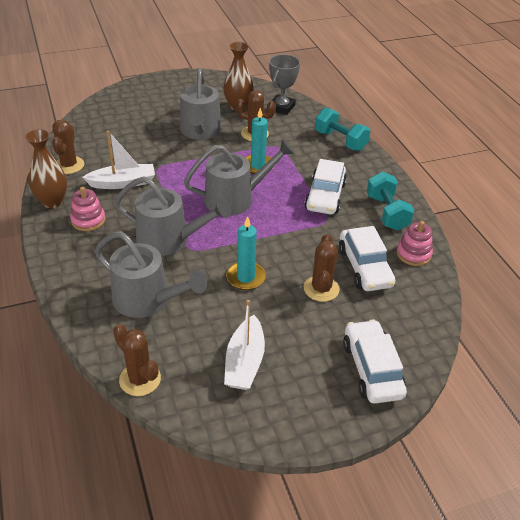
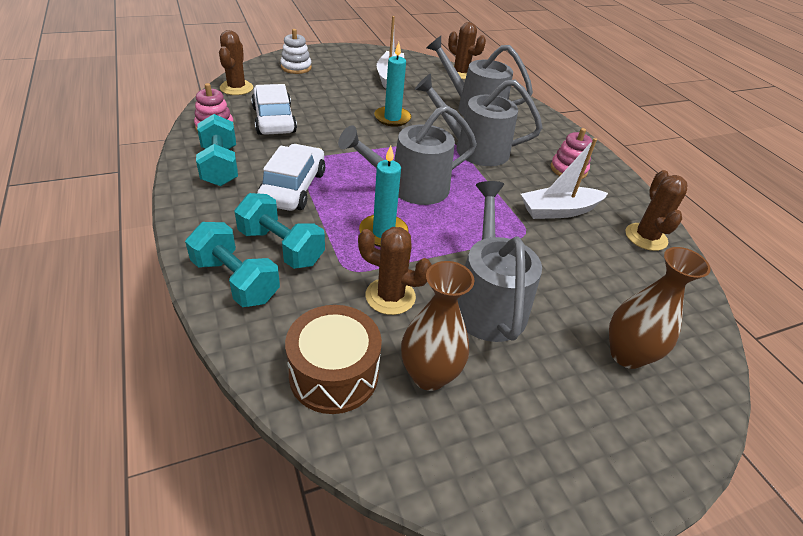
camera: 175 degrees right, 0 degrees up
brown vase [25,129,67,208] -> brown vase moved to [609,247,711,369]
grey trophy [269,54,300,115] -> brown drum [285,305,382,414]
brown cactus [304,234,340,302] -> brown cactus moved to [219,30,253,95]
white car [343,319,407,404] -> white stacking toy [280,29,312,74]
none -> turquoise dumbbell [235,193,325,269]

